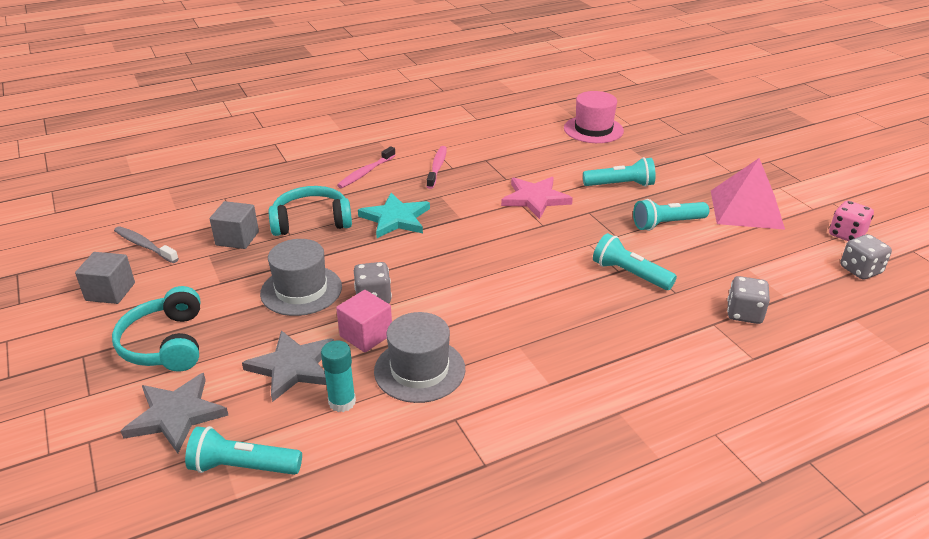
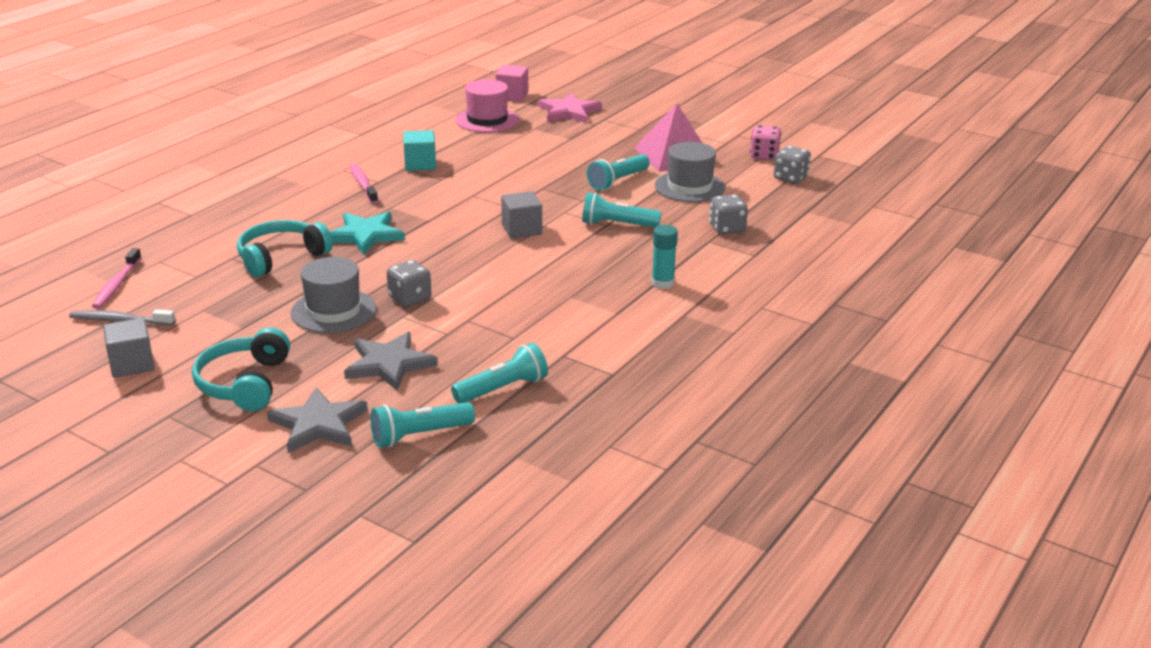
camera: 30 degrees left, 5 degrees down
turquoise headphones [112,286,200,372] -> turquoise headphones turned 45 degrees clockwise [192,327,290,411]
grey cube [210,201,259,249] -> grey cube moved to [501,191,542,239]
turquoise glue stick [321,340,356,412] -> turquoise glue stick moved to [651,225,678,289]
pink cube [336,290,392,352] -> pink cube moved to [495,65,528,101]
pink toothbrush [337,146,396,188] -> pink toothbrush moved to [92,248,142,309]
grey hat [374,312,465,403] -> grey hat moved to [655,142,725,202]
pink star [501,177,573,219] -> pink star moved to [538,92,602,123]
turquoise flashlight [583,157,656,187] -> turquoise flashlight moved to [451,343,548,404]
none -> turquoise cube [403,130,436,171]

